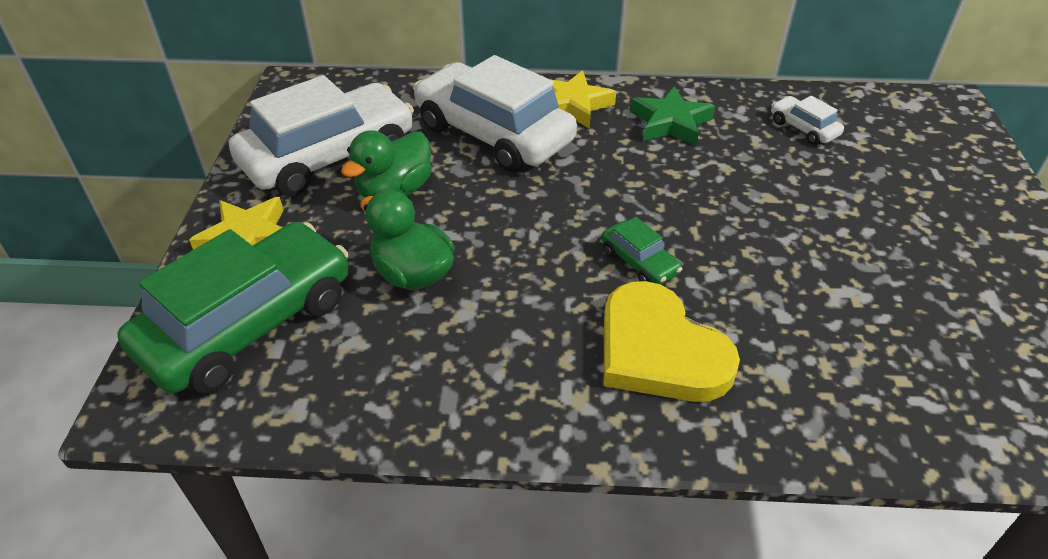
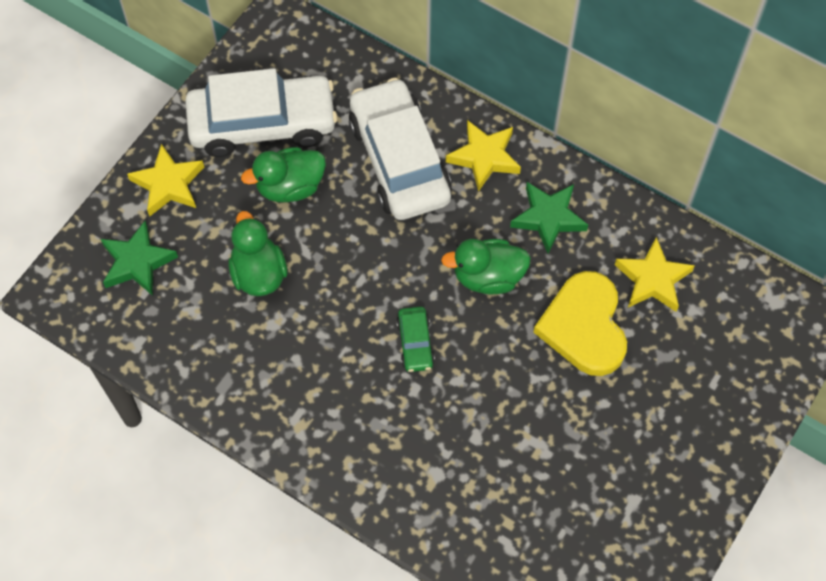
camera: 30 degrees right, 20 degrees up
green car [117,222,349,394] -> green star [101,221,178,296]
yellow heart [604,281,740,402] -> yellow heart moved to [533,271,627,376]
white car [771,96,844,145] -> yellow star [615,237,695,312]
none -> green duck [441,239,531,294]

